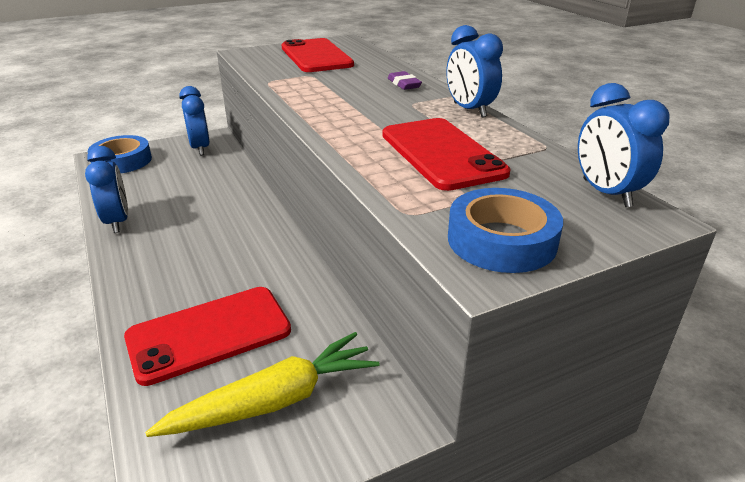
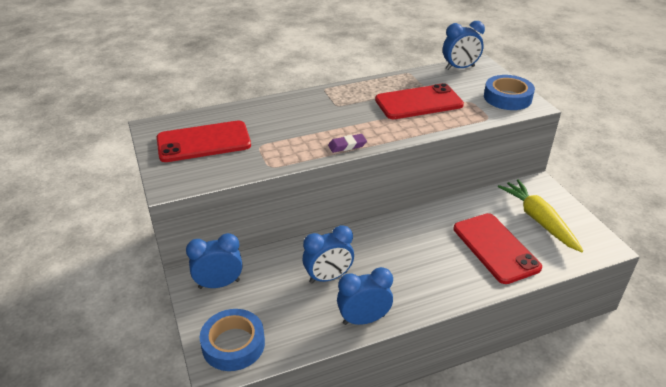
camera: 85 degrees left, 5 degrees up
purple eraser [388,71,422,90] -> purple eraser moved to [328,134,367,153]
blue clock [446,25,503,118] -> blue clock moved to [303,225,354,284]

